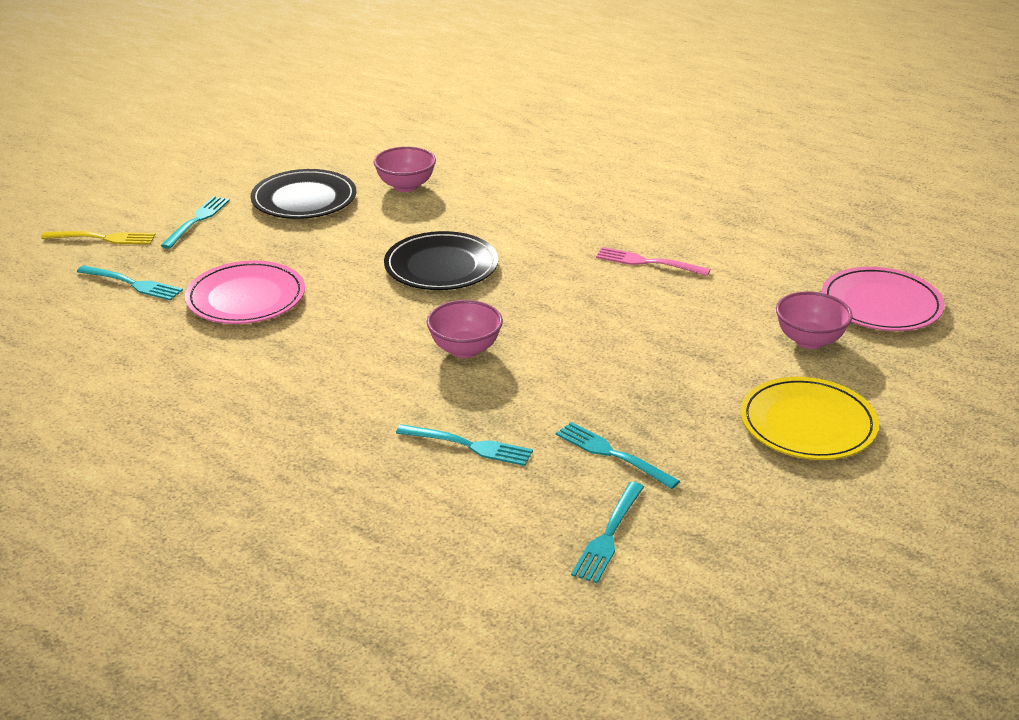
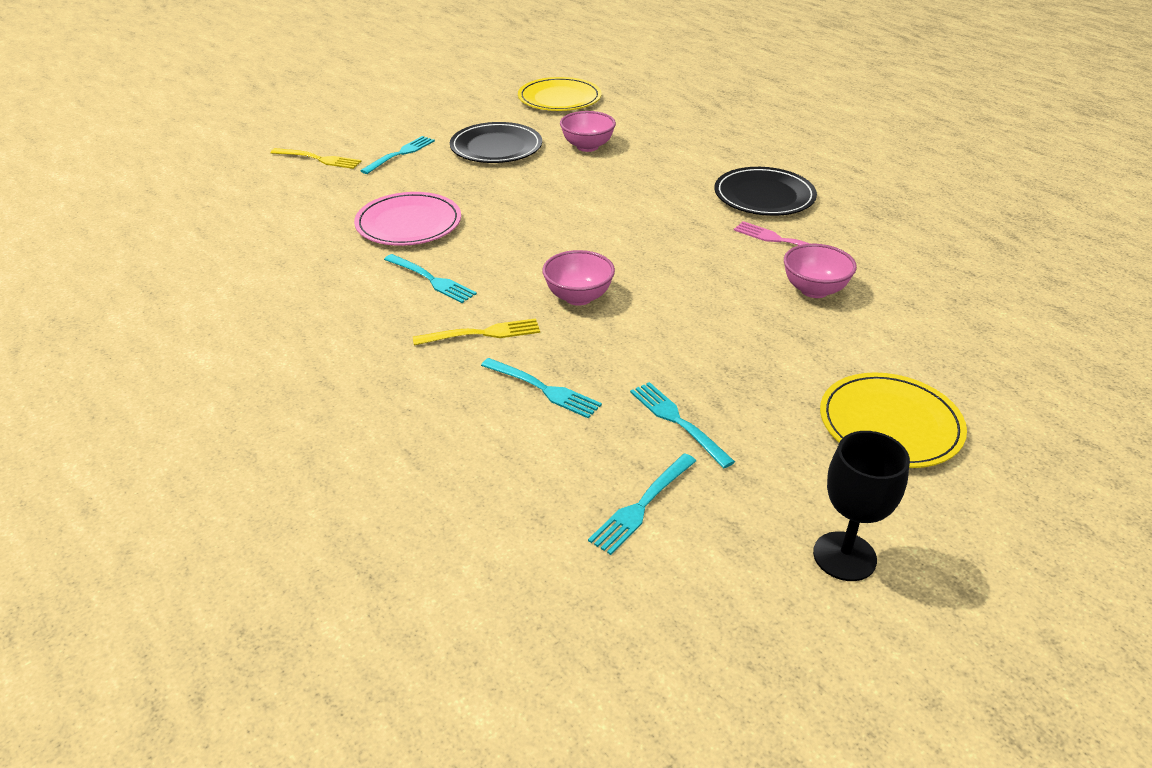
camera: 15 degrees right, 5 degrees up
turquoise fork [77,265,183,301] -> turquoise fork moved to [384,254,477,303]
black plate [384,231,498,290] -> black plate moved to [714,167,817,216]
pink bowl [776,291,853,349] -> pink bowl moved to [784,244,857,298]
pink plate [822,267,945,331] -> none
none -> yellow fork [413,318,540,345]
none -> yellow plate [518,77,602,111]
none -> black goblet [813,431,910,581]

